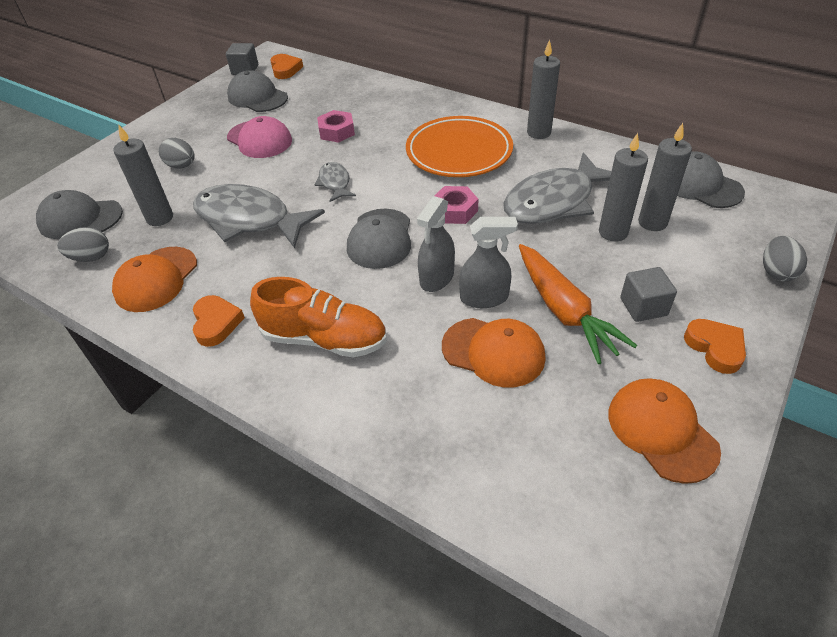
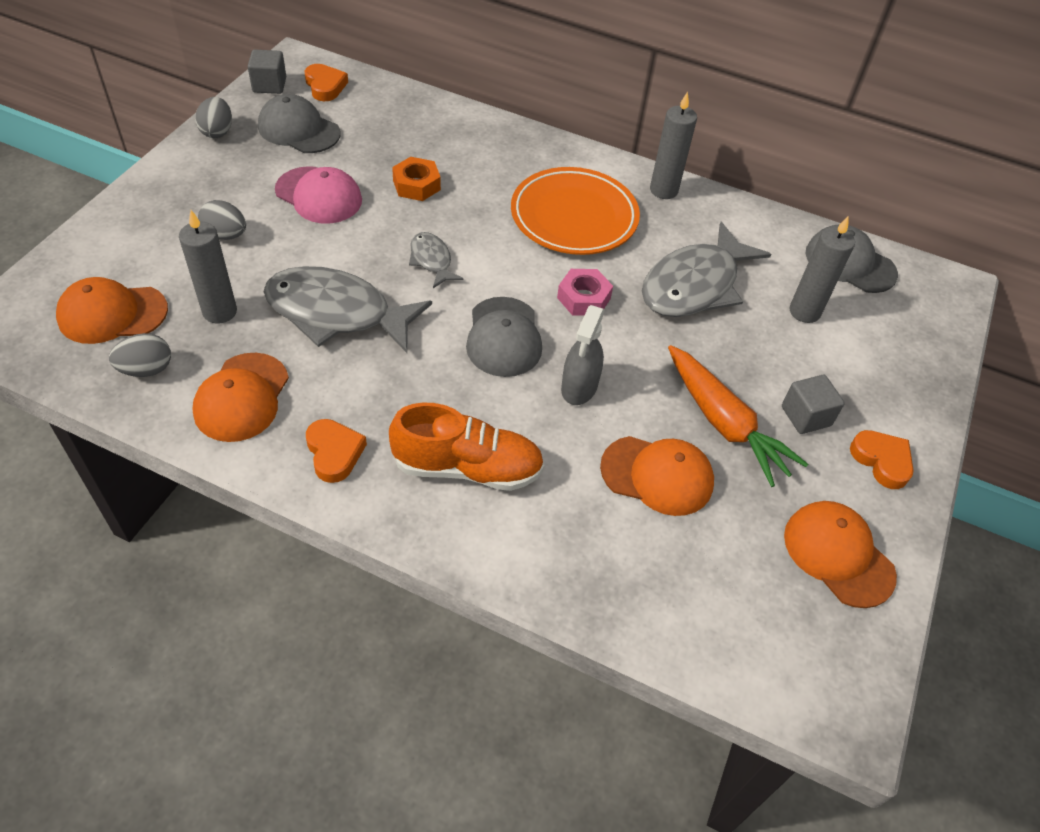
camera: 15 degrees left, 5 degrees up
grey cap [36,190,123,239] -> orange cap [56,277,168,344]
pink nut [317,110,355,142] -> orange nut [392,157,441,201]
grey spray bottle [459,217,518,308] -> none
grey candle [599,133,648,241] -> none
grey egg [763,236,807,281] -> grey egg moved to [195,97,232,138]

